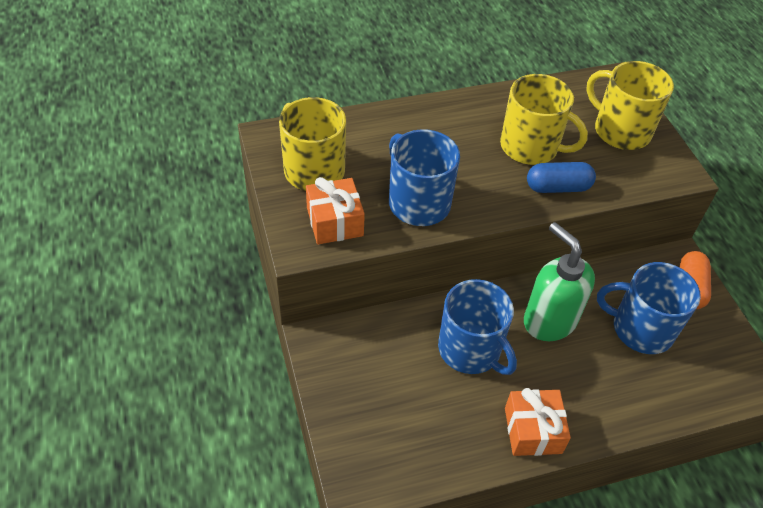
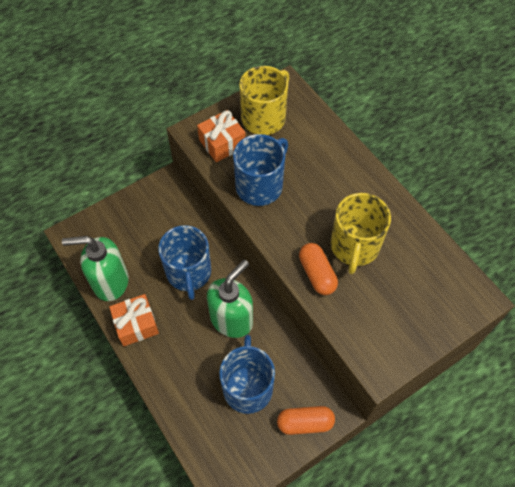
camera: 75 degrees right, 10 degrees up
blue mug [438,279,517,375] -> blue mug turned 45 degrees counterclockwise [158,225,211,300]
blue capsule [527,162,596,193] -> orange capsule [299,243,338,295]
yellow mug [586,61,674,150] -> none
none -> green soap dispenser [62,236,129,301]

